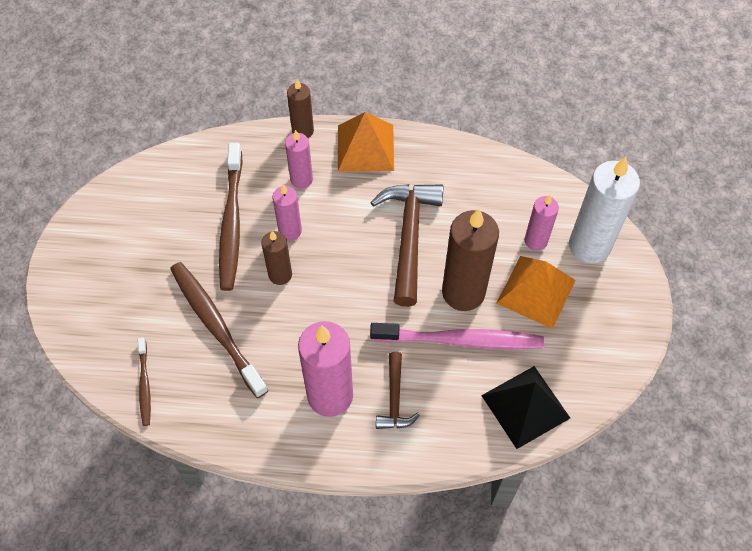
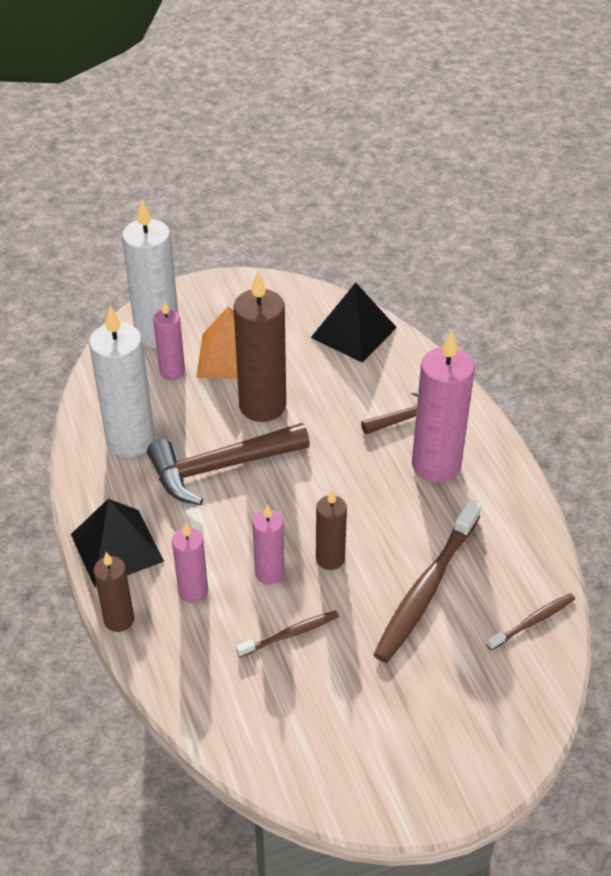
camera: 115 degrees left, 15 degrees down
brown toothbrush [219,143,243,291] -> brown toothbrush [236,610,339,658], size x0.52
orange pyramid [338,112,394,171] -> black pyramid [71,499,164,588]
pink toothbrush [370,323,544,350] -> none
none -> white candle [89,306,155,457]

